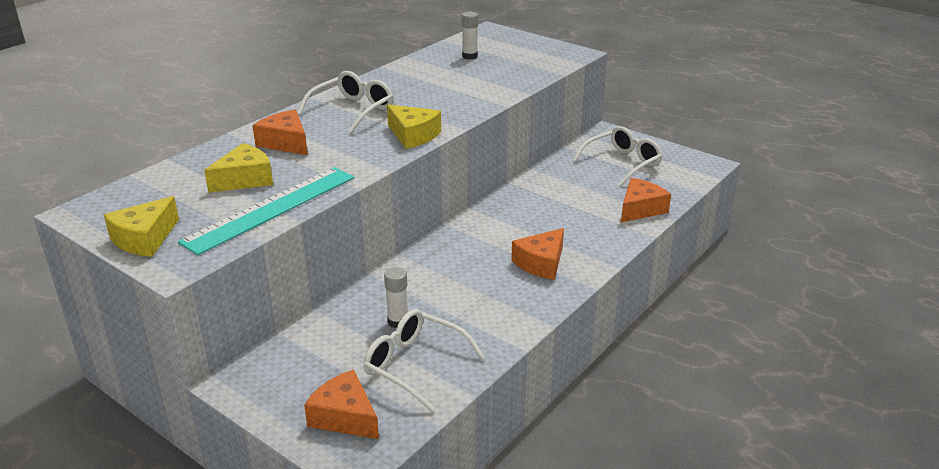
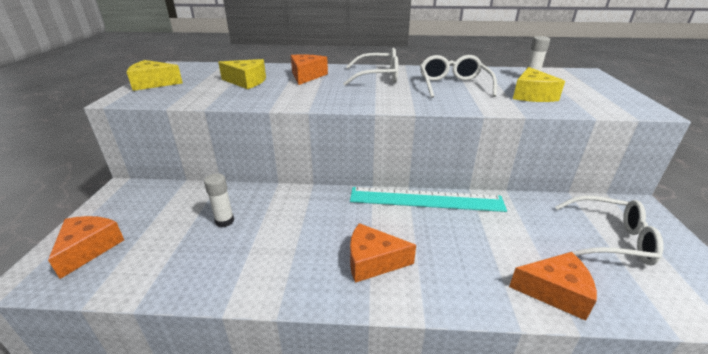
camera: 55 degrees right, 0 degrees up
turquoise ruler [178,167,354,255] -> turquoise ruler moved to [350,187,507,212]
white glasses [363,309,485,412] -> white glasses moved to [420,55,497,98]
yellow cheese [387,104,441,149] -> yellow cheese moved to [513,67,565,102]

